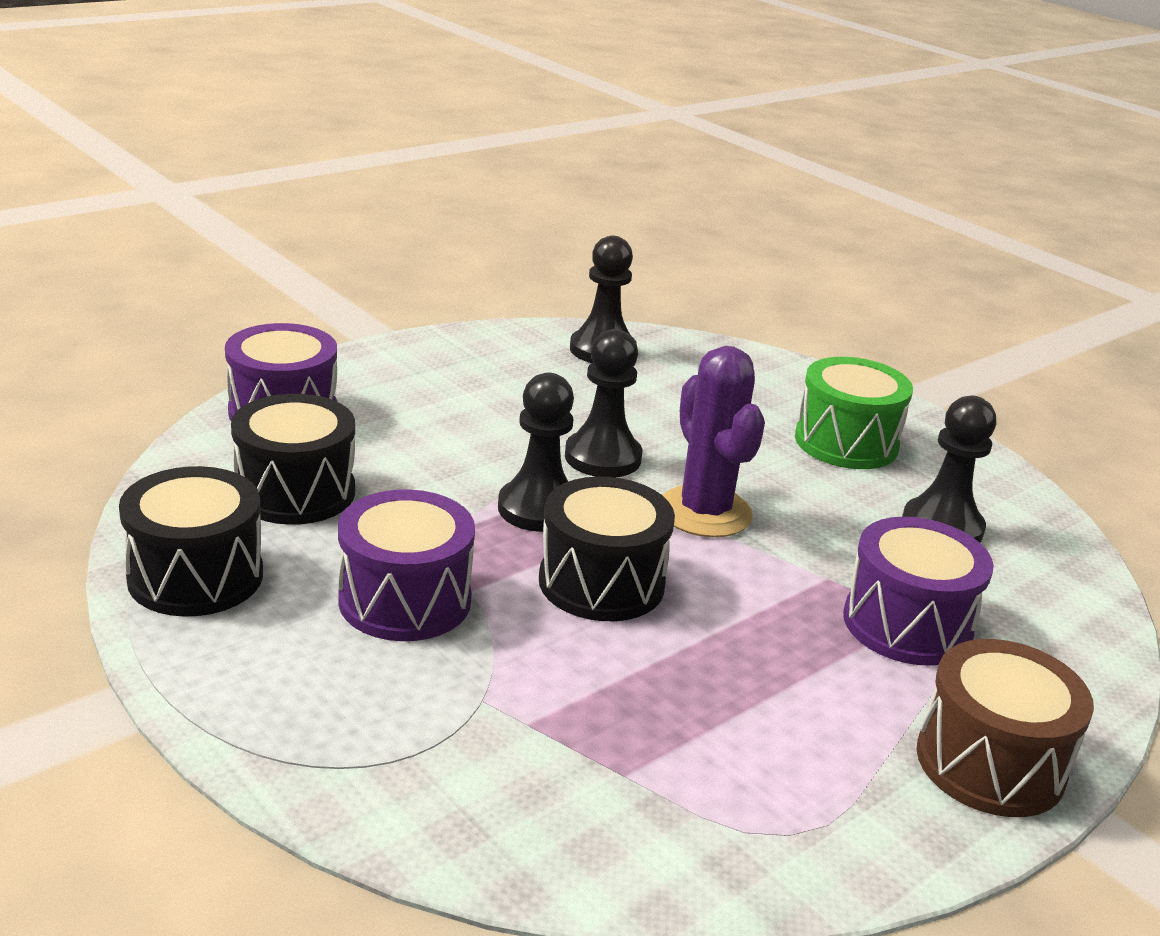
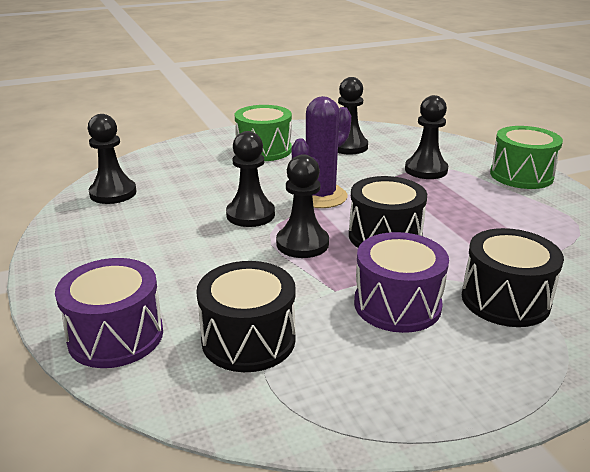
camera: 70 degrees left, 0 degrees up
black drum [119,466,263,617] -> black drum moved to [462,228,564,327]
purple cactus [662,346,765,537] -> purple cactus turned 45 degrees counterclockwise [292,96,351,208]
purple drum [843,517,994,666] -> black pawn [405,95,448,179]
brown drum [916,639,1094,817] -> green drum [490,126,563,189]

